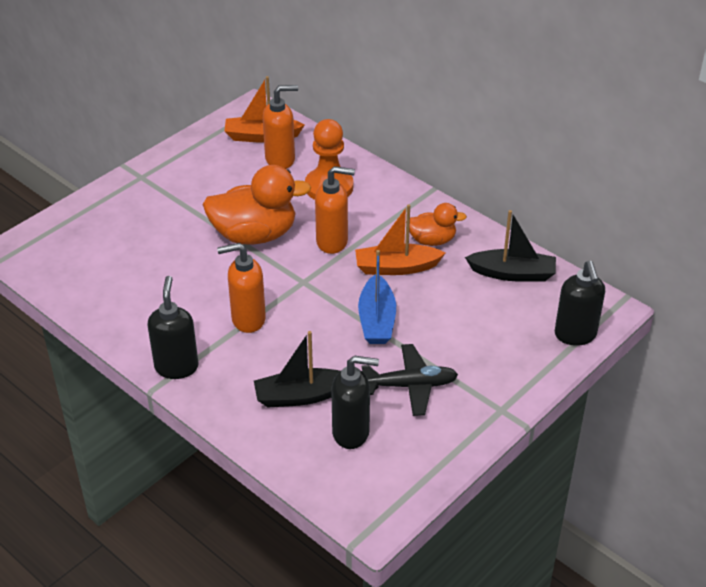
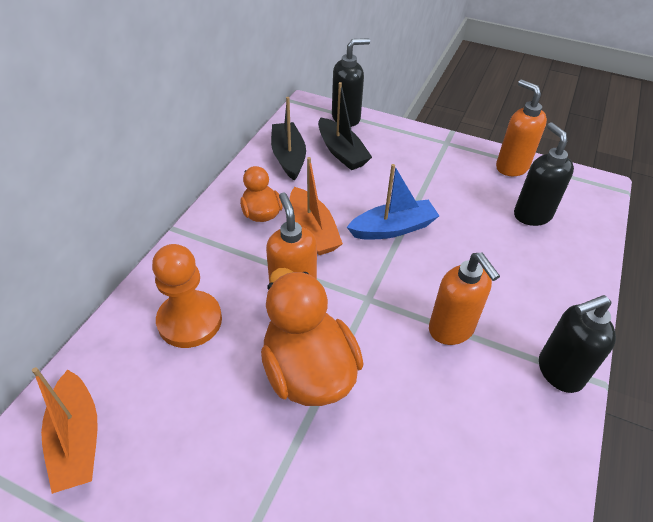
camera: 110 degrees left, 5 degrees up
black boat [254,331,340,408] -> black boat moved to [318,82,372,170]
orange soap dispenser [263,85,298,169] -> orange soap dispenser moved to [496,80,547,176]
black plane [362,344,458,416] -> none

